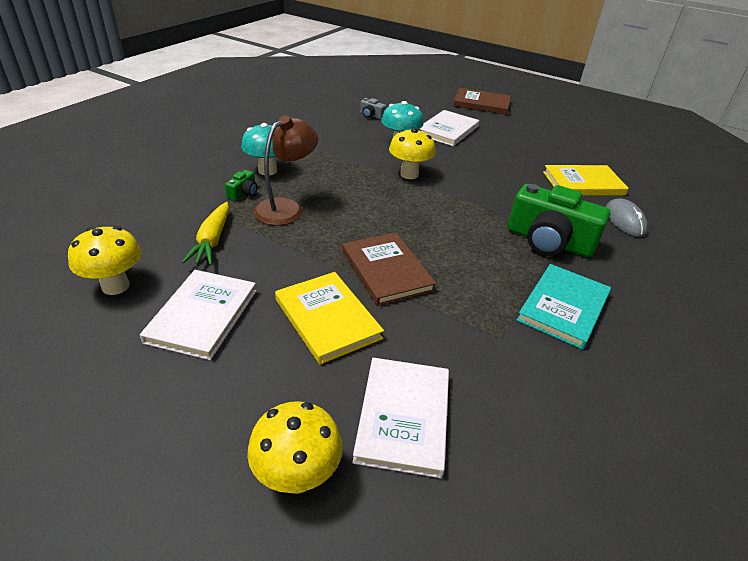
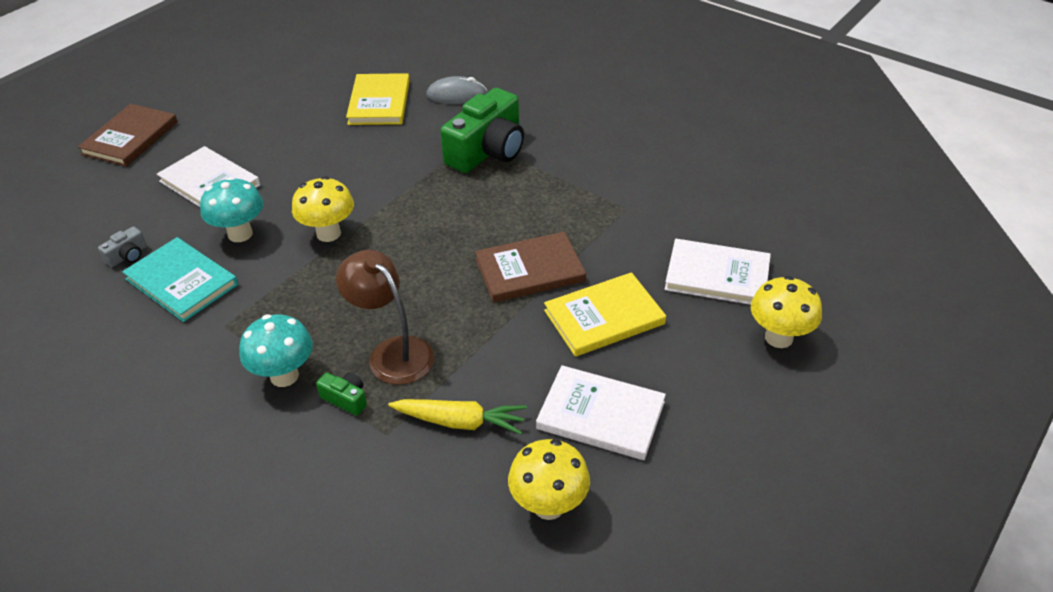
camera: 80 degrees left, 5 degrees up
turquoise book [517,264,611,350] -> turquoise book moved to [122,237,238,322]

